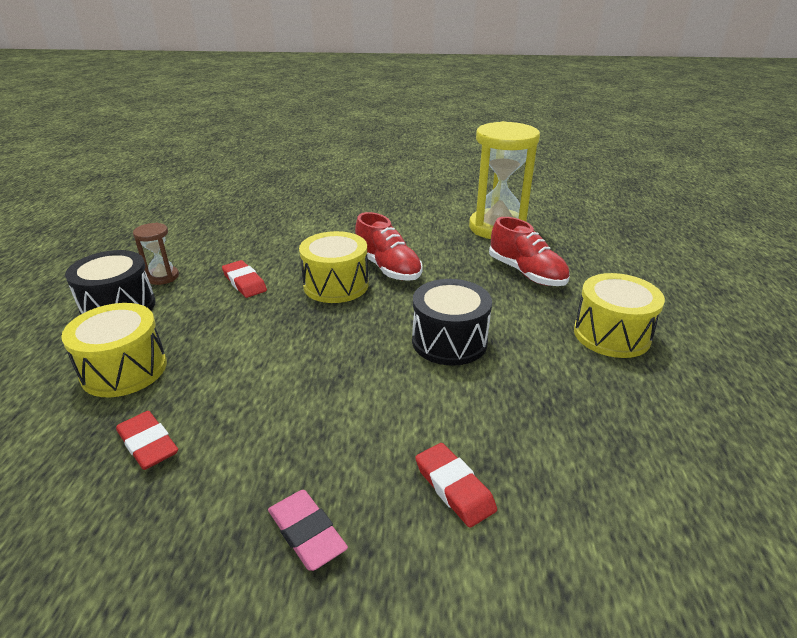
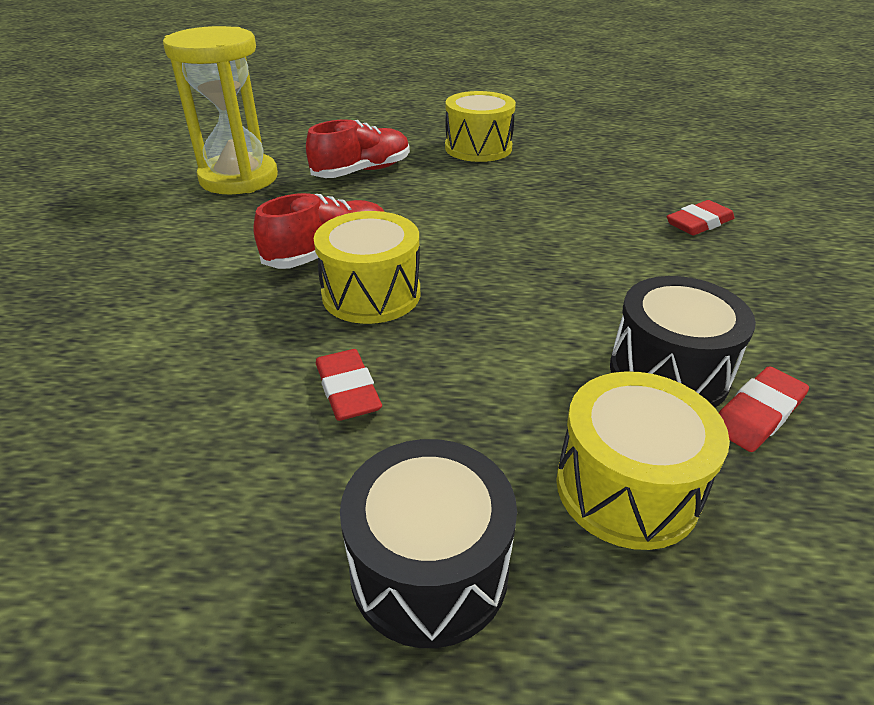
camera: 90 degrees left, 5 degrees up
brown hourglass [133,223,179,285] -> none
red eraser [222,260,267,298] -> red eraser turned 75 degrees counterclockwise [316,349,382,421]
pink eraser [268,490,348,571] -> none
black drum [412,279,492,366] -> black drum moved to [610,276,756,408]

